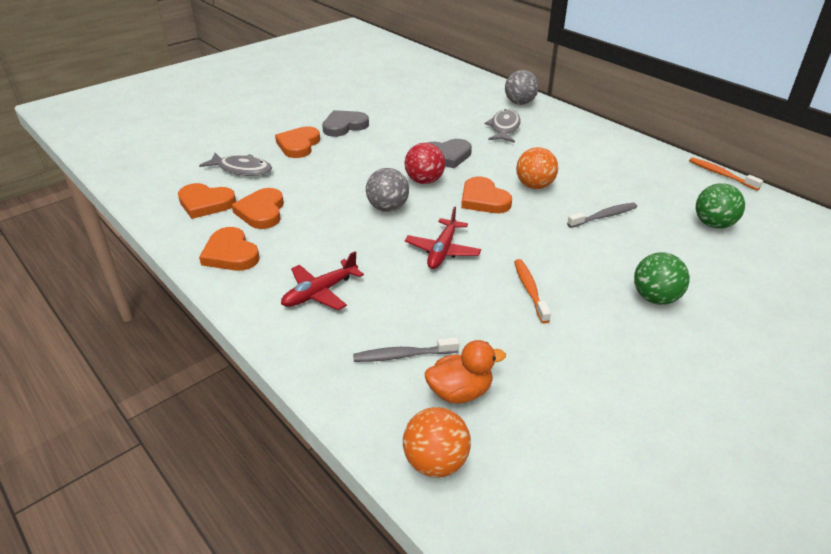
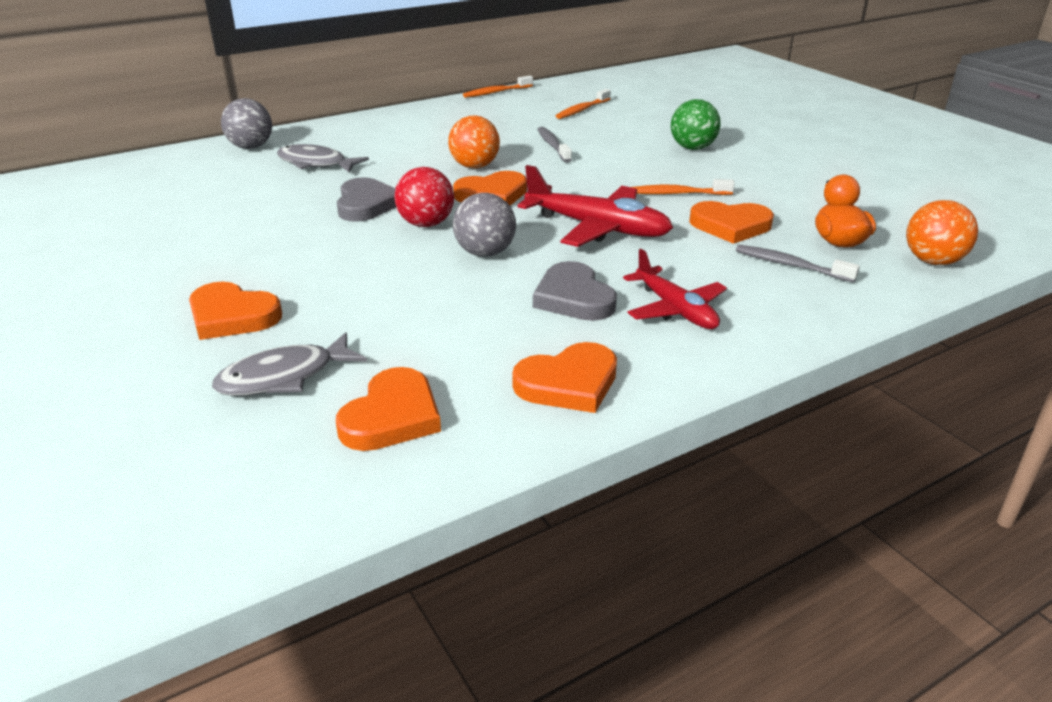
camera: 80 degrees left, 5 degrees down
grey fish [199,153,272,176] -> grey fish turned 150 degrees counterclockwise [212,332,367,396]
orange heart [232,188,284,229] -> orange heart moved to [689,201,774,244]
grey heart [322,110,369,137] -> grey heart moved to [533,261,617,321]
grey toothbrush [353,337,459,362] -> grey toothbrush turned 120 degrees clockwise [736,245,860,283]
red plane [405,206,481,269] -> red plane [518,165,673,247], size x1.51
green ball [696,183,745,229] -> orange toothbrush [556,89,611,119]

